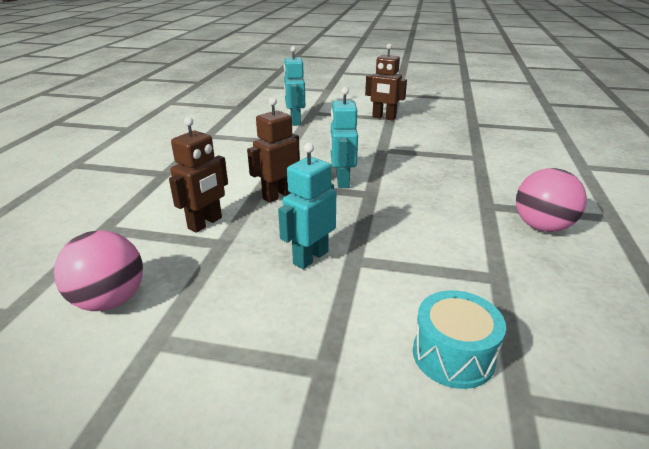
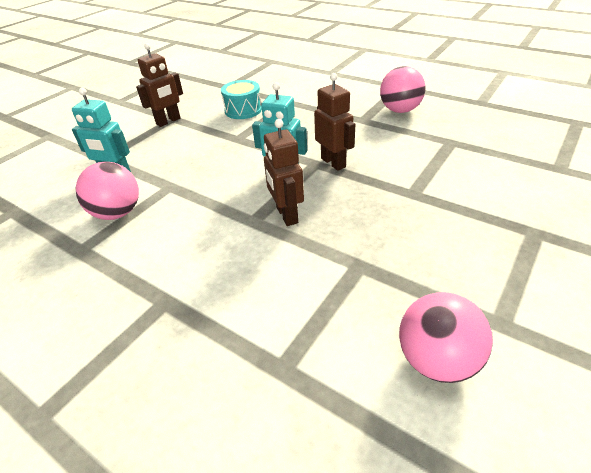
camera: 65 degrees left, 10 degrees up
brown robot [169,117,228,233] -> brown robot moved to [314,73,355,171]
turquoise robot [278,143,336,269] -> none
turquoise drum [413,290,506,389] -> turquoise drum moved to [221,80,262,119]
none -> pink ball [76,162,139,220]

